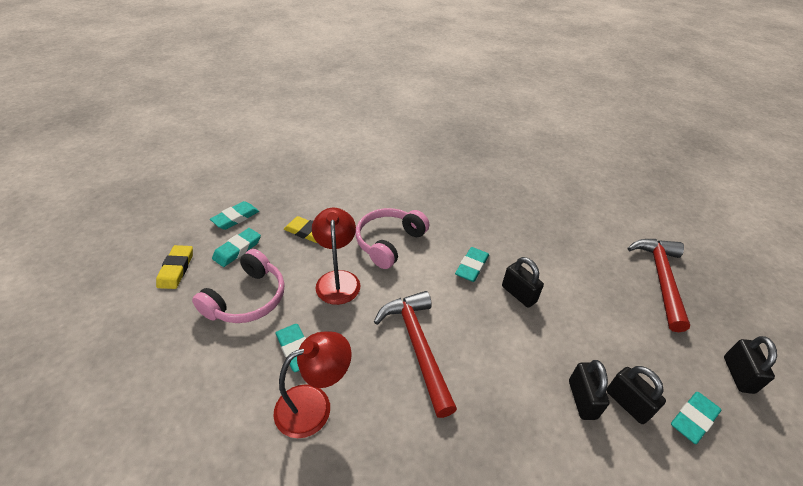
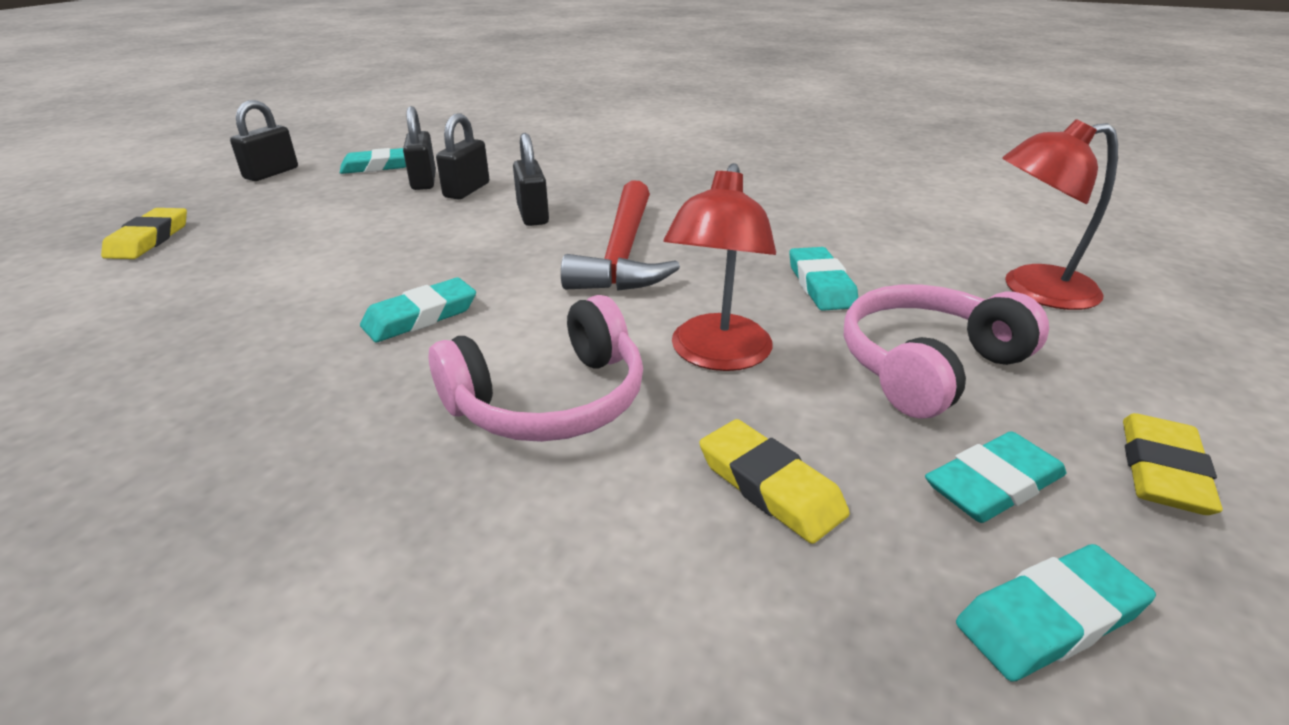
camera: 155 degrees left, 10 degrees down
red lamp [274,331,352,438] -> red lamp moved to [1002,119,1118,310]
black padlock [502,257,544,308] -> black padlock moved to [513,133,549,226]
red hammer [628,239,690,332] -> yellow eraser [101,208,187,259]

